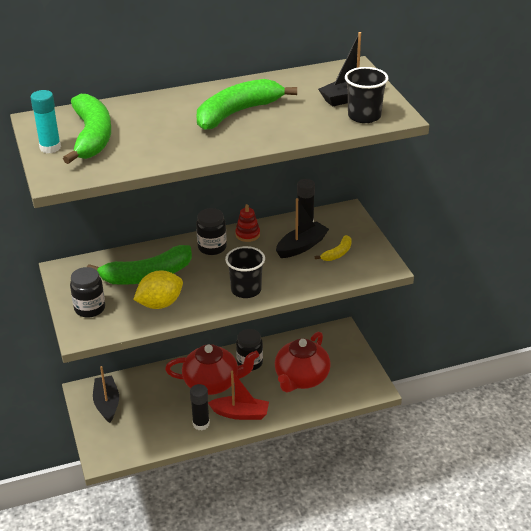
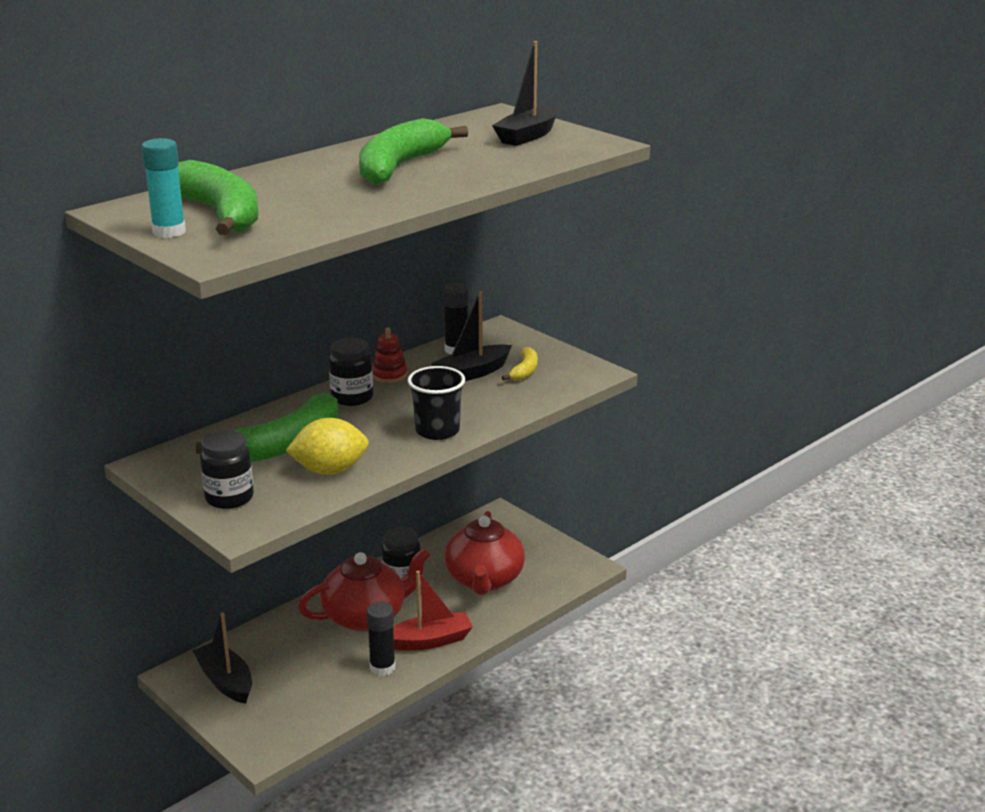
camera: 25 degrees left, 10 degrees down
yellow lemon [133,270,183,309] -> yellow lemon turned 45 degrees clockwise [286,418,369,475]
black boat [276,198,329,258] -> black boat turned 150 degrees counterclockwise [431,291,512,381]
black cup [345,67,388,123] -> none

